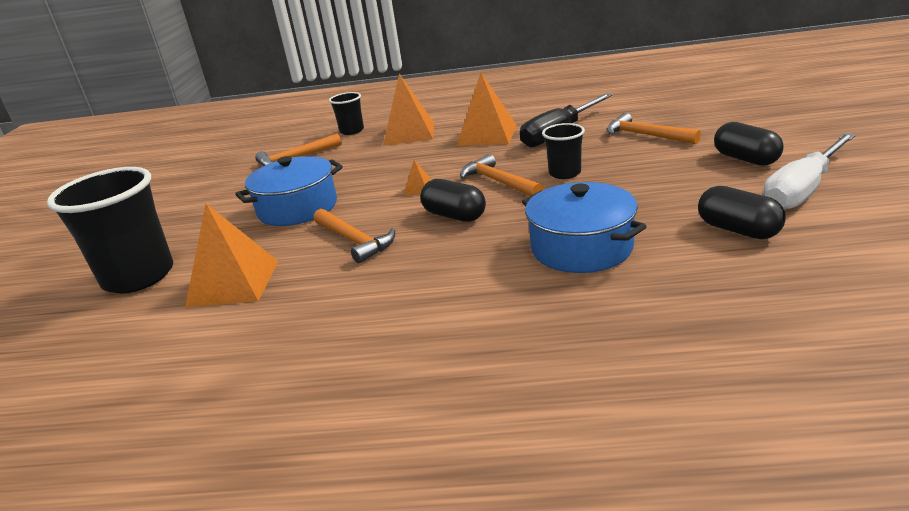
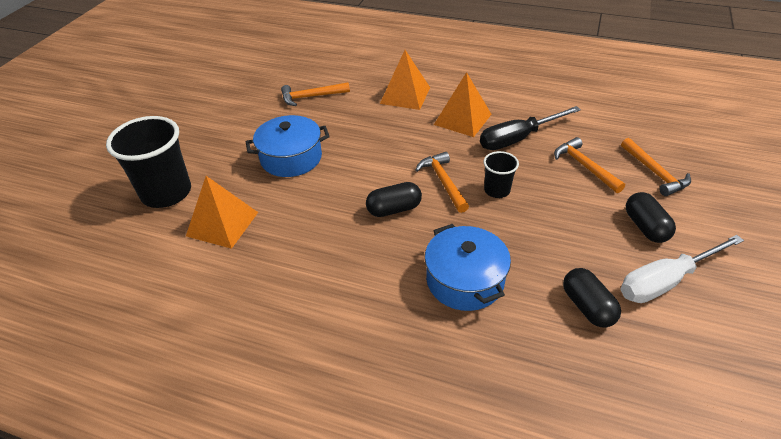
camera: 15 degrees right, 15 degrees up
orange hammer [314,209,395,263] -> orange hammer moved to [621,138,691,196]
black cup [329,92,364,135] -> none
orange pyramid [403,160,432,195] -> none
black capsule [420,179,486,222] -> black capsule turned 75 degrees counterclockwise [366,182,422,217]

